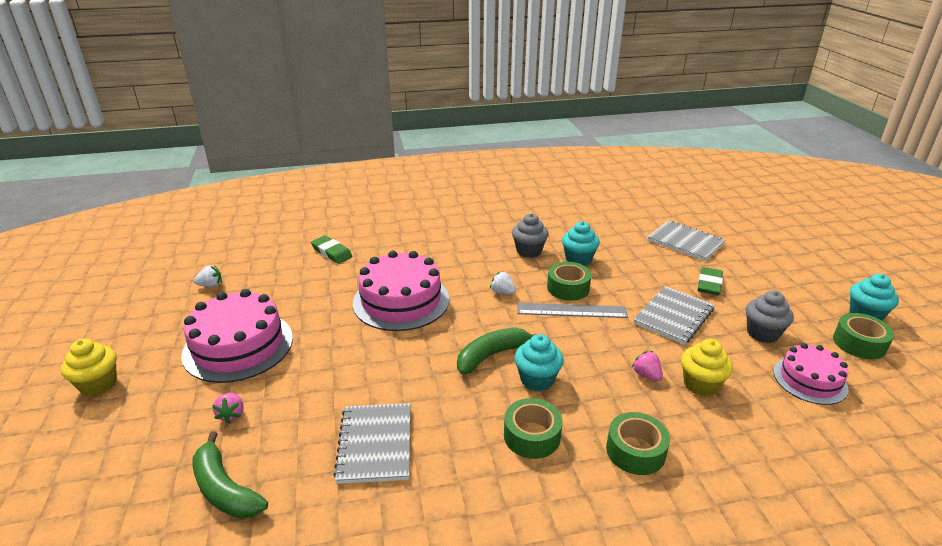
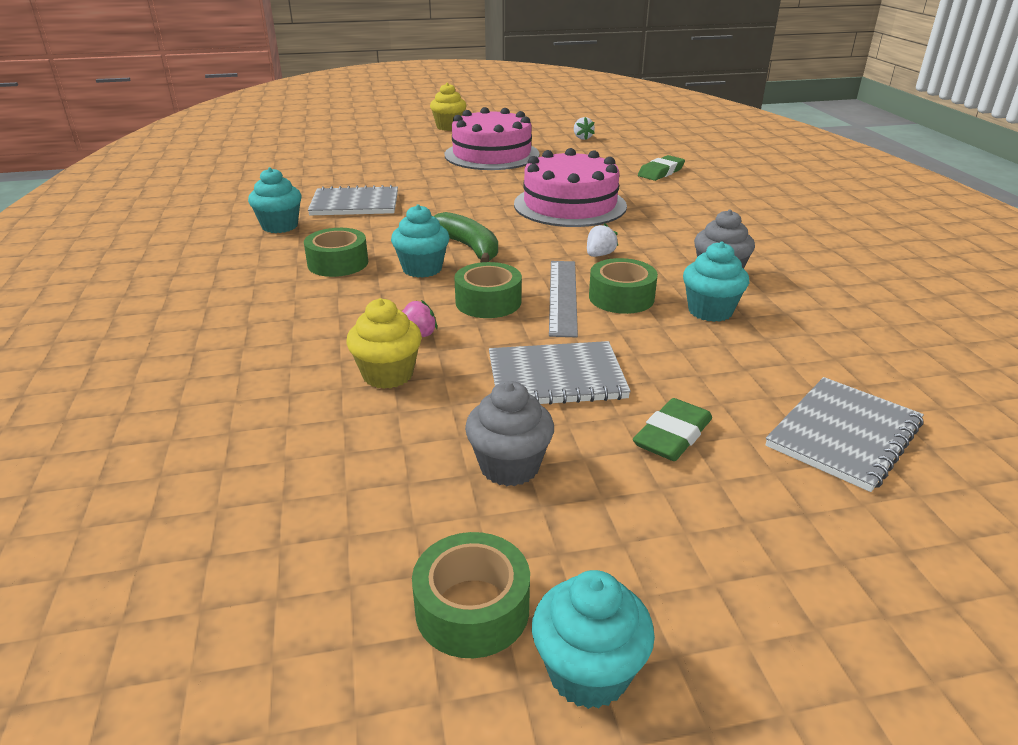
camera: 90 degrees right, 0 degrees up
green banana [192,431,268,519] -> none
pink strawberry [212,393,244,424] -> none
green tape [606,412,670,475] -> green tape moved to [454,262,522,318]
grey notebook [633,286,715,345] -> grey notebook turned 45 degrees counterclockwise [489,341,631,404]
green eraser [698,267,723,295] -> green eraser turned 75 degrees counterclockwise [633,398,712,461]
pink cake [773,343,849,405] -> none
none -> turquoise cupcake [248,167,302,233]

